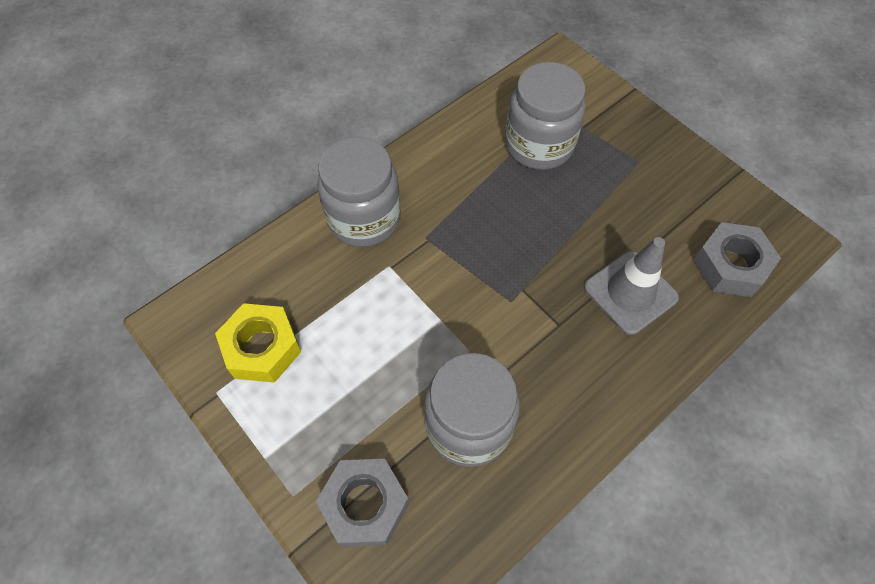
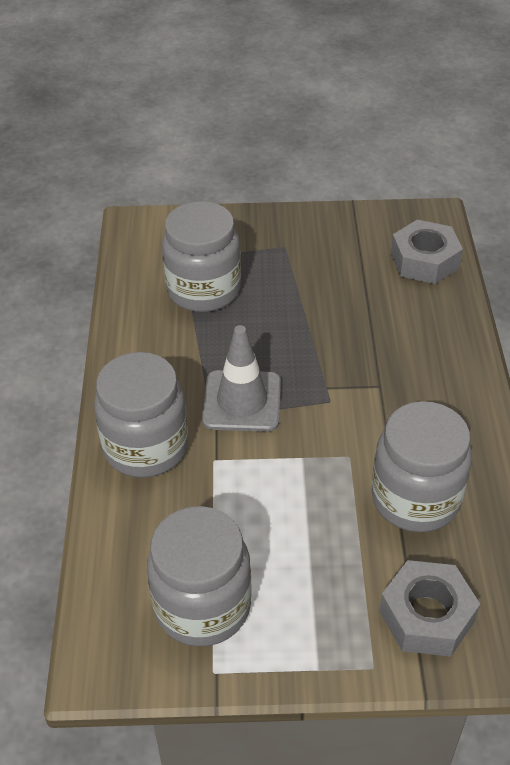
camera: 50 degrees left, 15 degrees down
yellow nut [215,303,301,383] -> grey jar [147,506,252,646]
grey traffic cone [584,237,679,335] -> grey traffic cone moved to [202,325,281,432]

